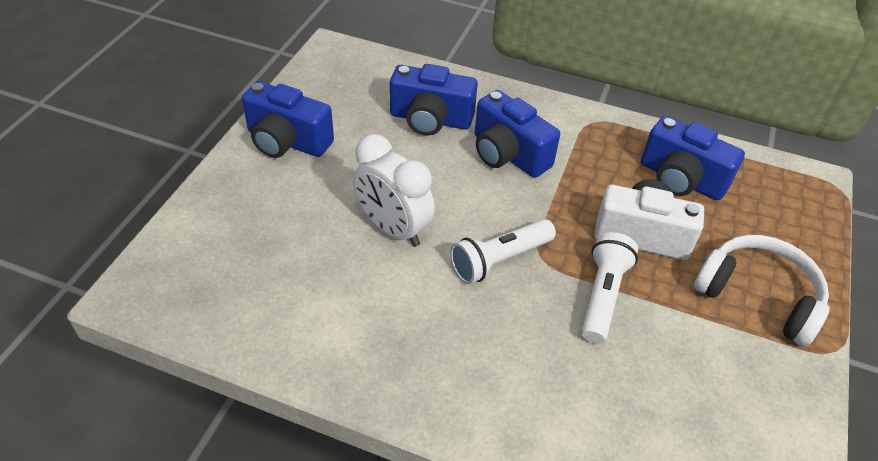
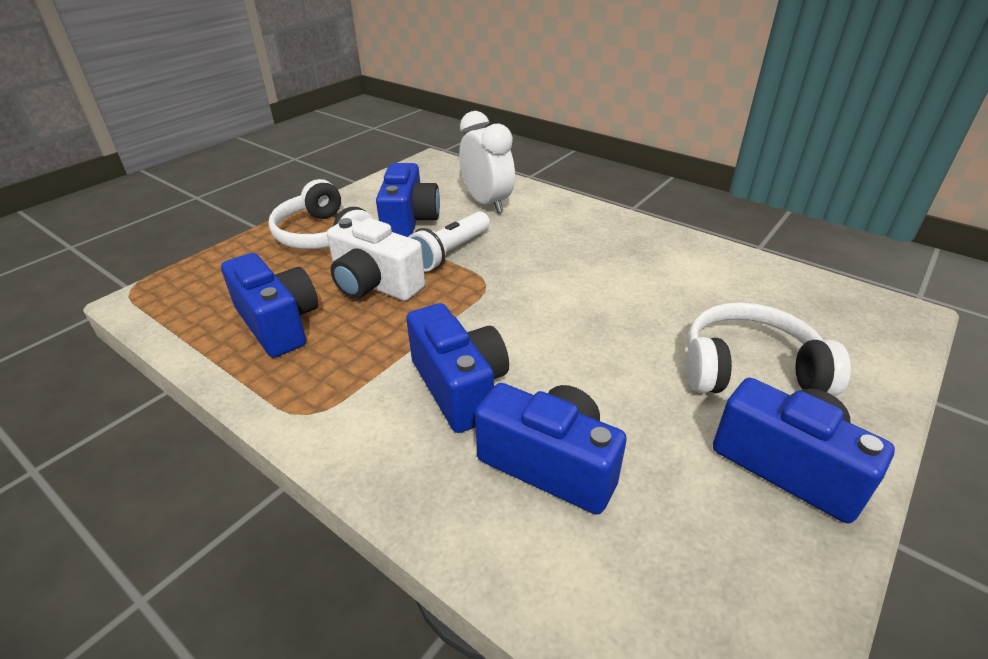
camera: 160 degrees left, 10 degrees down
white clock [353,134,435,247] -> white clock moved to [459,111,515,214]
white flashlight [450,219,556,284] -> none
none -> blue camera [376,163,440,237]
none -> white headphones [686,302,851,396]

